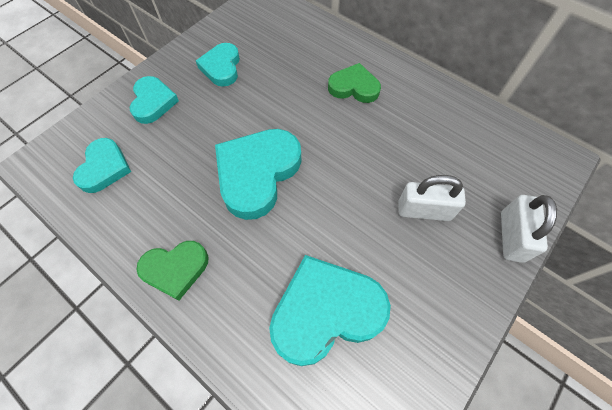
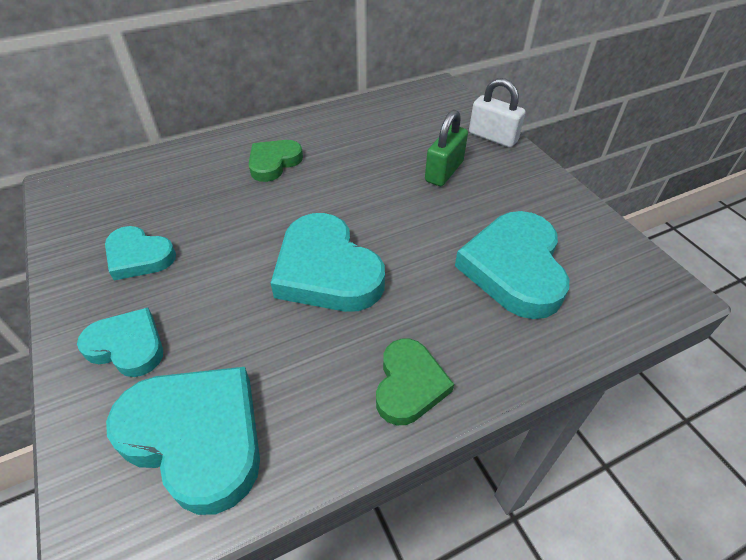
camera: 65 degrees left, 15 degrees down
turquoise heart [73,138,131,193] -> turquoise heart [106,367,260,515], size x1.68
white padlock [399,175,466,221] -> green padlock [425,110,468,186]

